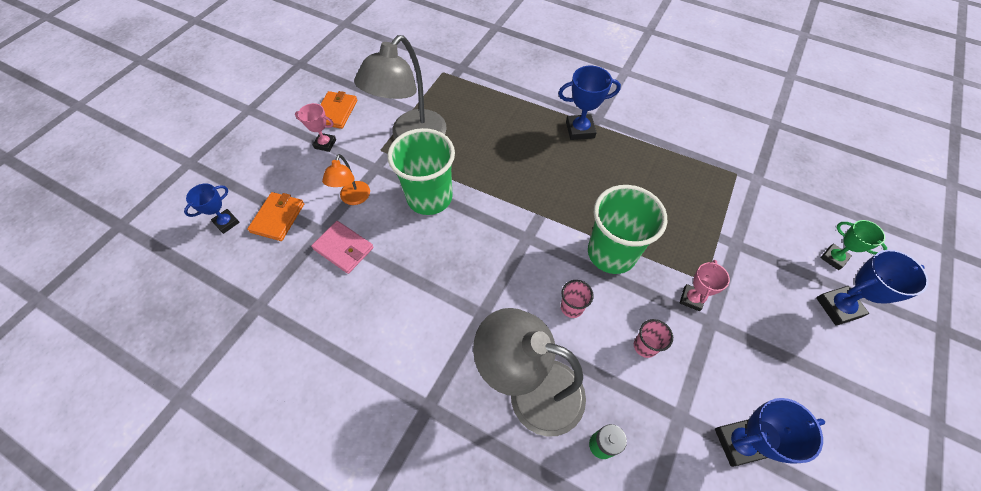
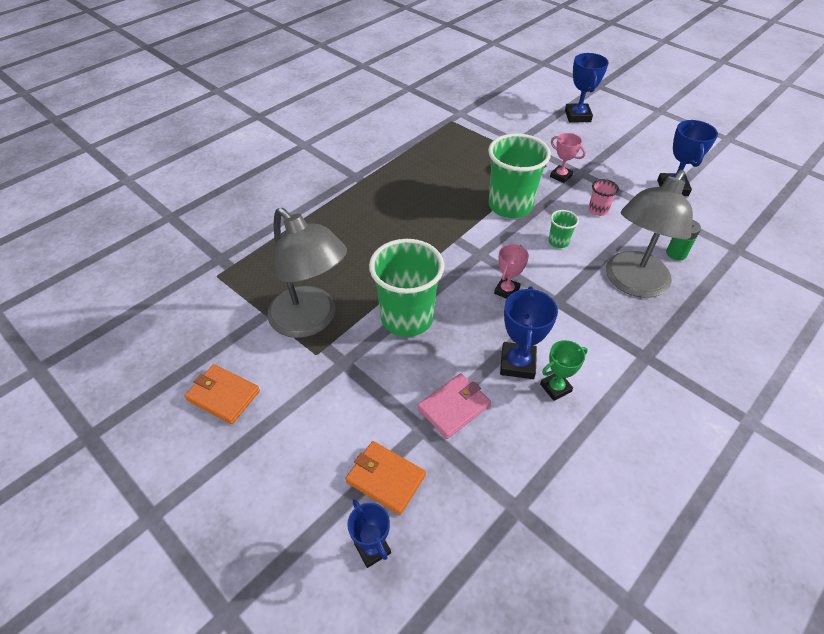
camera: 75 degrees left, 10 degrees down
pink trophy [295,103,336,152] -> pink trophy moved to [494,244,529,299]
orange lamp [322,154,370,205] -> none
blue trophy [558,66,621,140] -> blue trophy moved to [500,286,558,379]
pink cup [561,280,594,318] -> green cup [549,210,579,248]
green trophy [821,220,887,270] -> green trophy moved to [540,340,588,401]

